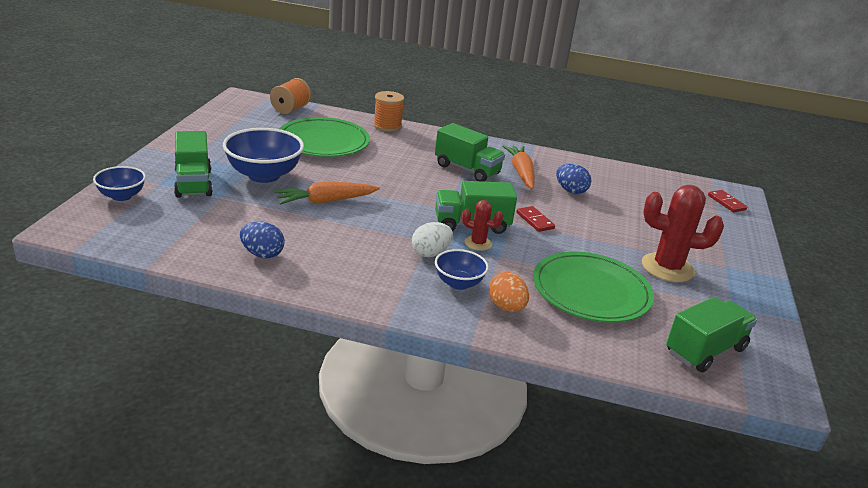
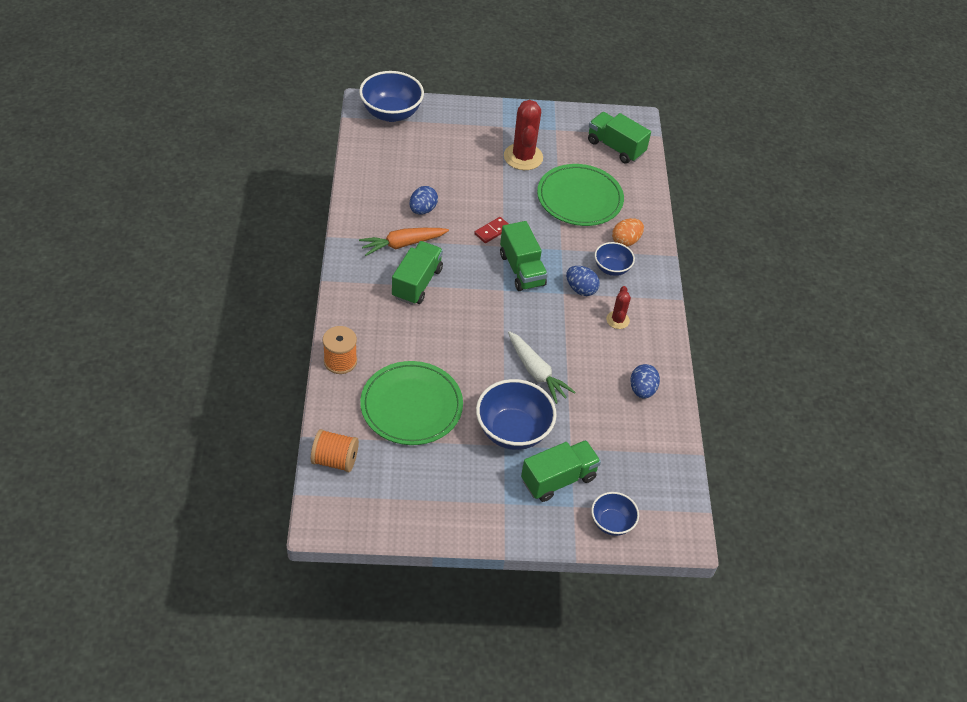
camera: 105 degrees left, 20 degrees up
orange carrot [274,182,380,205] -> white carrot [508,331,576,404]
white egg [412,222,453,257] -> blue egg [566,266,600,296]
red cactus [462,200,503,251] -> red cactus moved to [606,286,631,329]
red domino [708,190,747,212] -> blue bowl [359,71,424,122]

